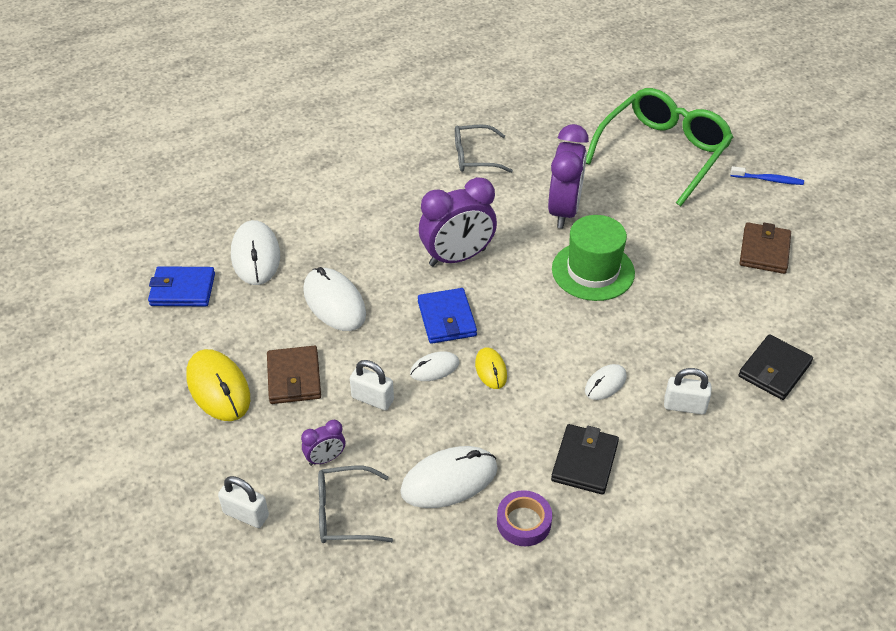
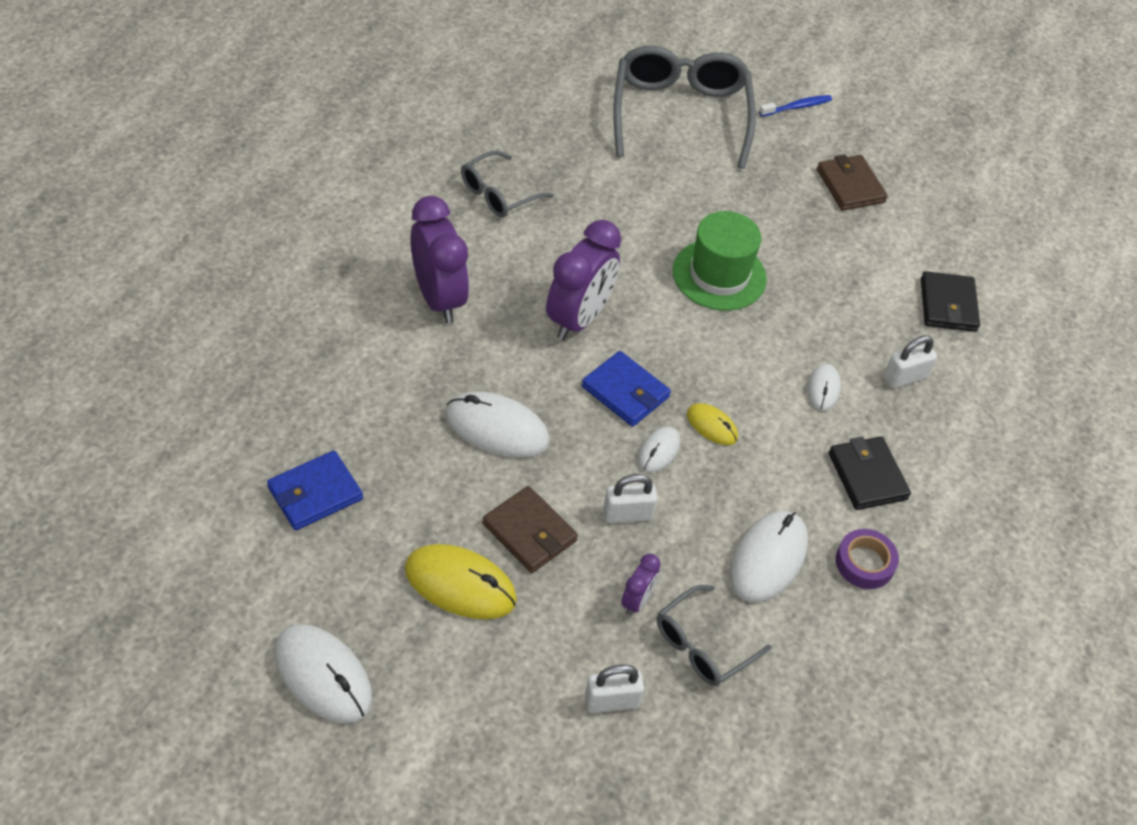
camera: 40 degrees left, 5 degrees up
white mouse [231,220,280,285] -> white mouse moved to [275,624,373,724]
purple clock [548,124,589,229] -> purple clock moved to [410,196,469,323]
green glasses [586,88,733,206] -> grey glasses [613,46,756,169]

